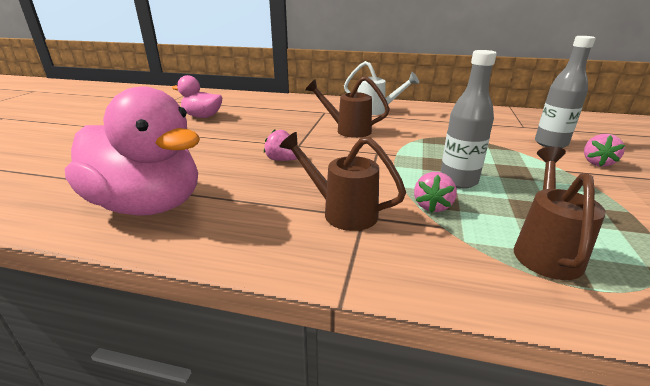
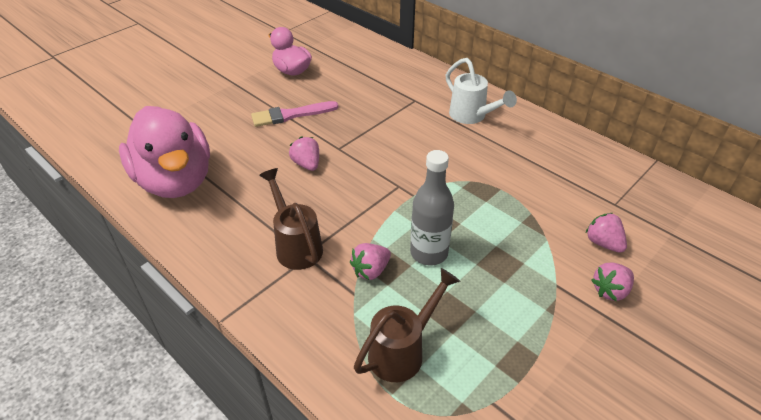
camera: 30 degrees right, 15 degrees up
brown watering can [305,76,390,138] -> none
grey bottle [535,36,596,148] -> pink strawberry [586,213,627,253]
none -> pink brush [251,101,338,127]

